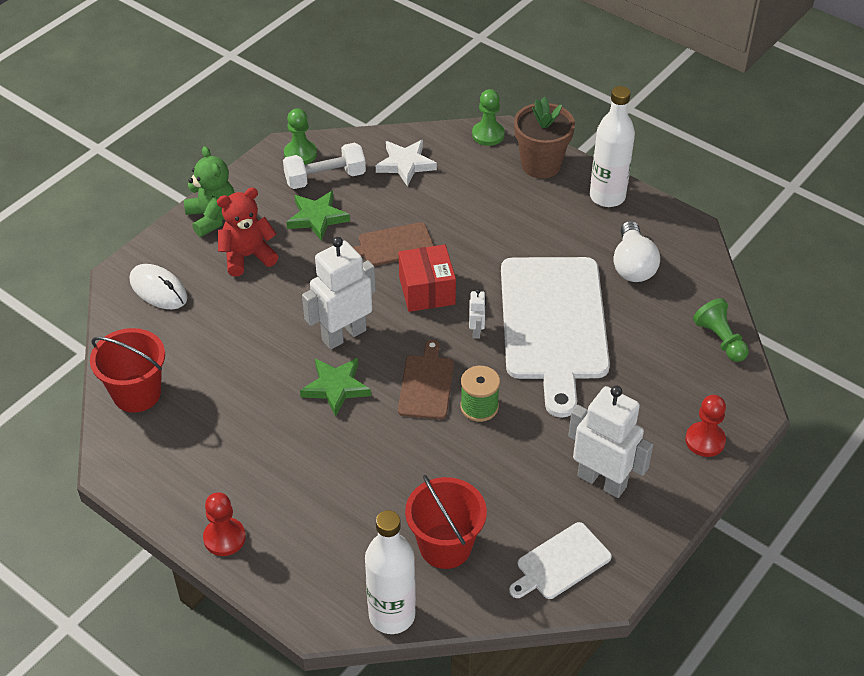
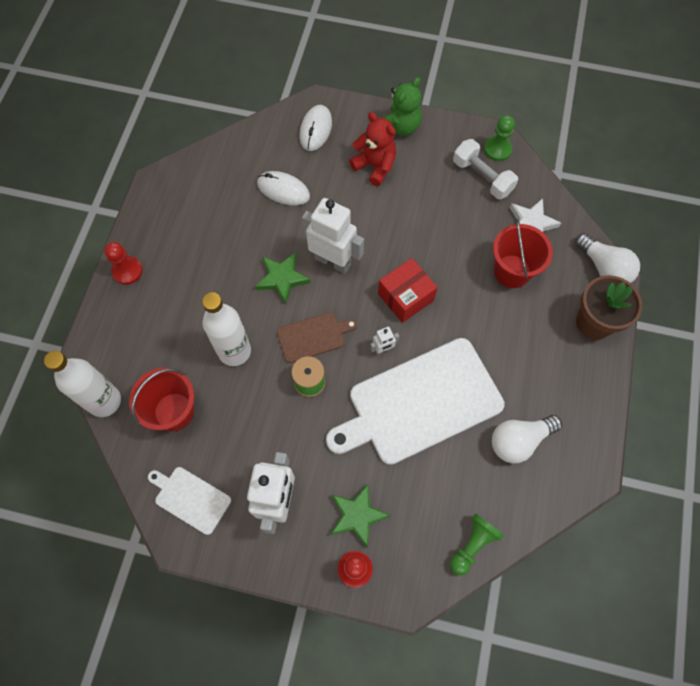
camera: 65 degrees right, 20 degrees up
red bucket [90,328,165,413] -> red bucket moved to [493,219,553,288]
green star [286,191,350,241] -> green star moved to [331,484,391,548]
brown cutting board [353,222,434,266] -> none
green pawn [472,89,505,146] -> white light bulb [575,233,640,283]
white bottle [590,86,635,207] -> white bottle moved to [202,292,251,366]
none -> white mouse [257,171,310,205]

